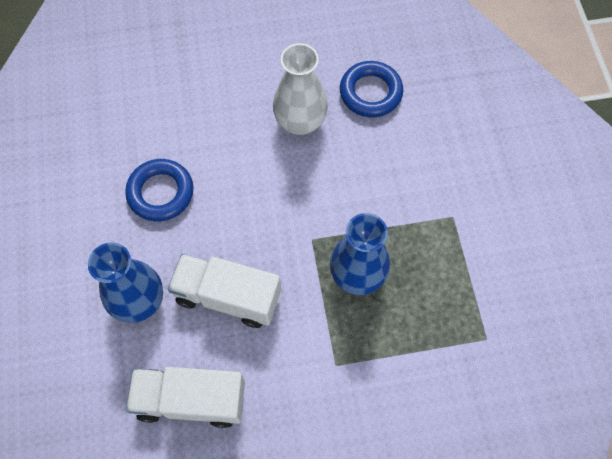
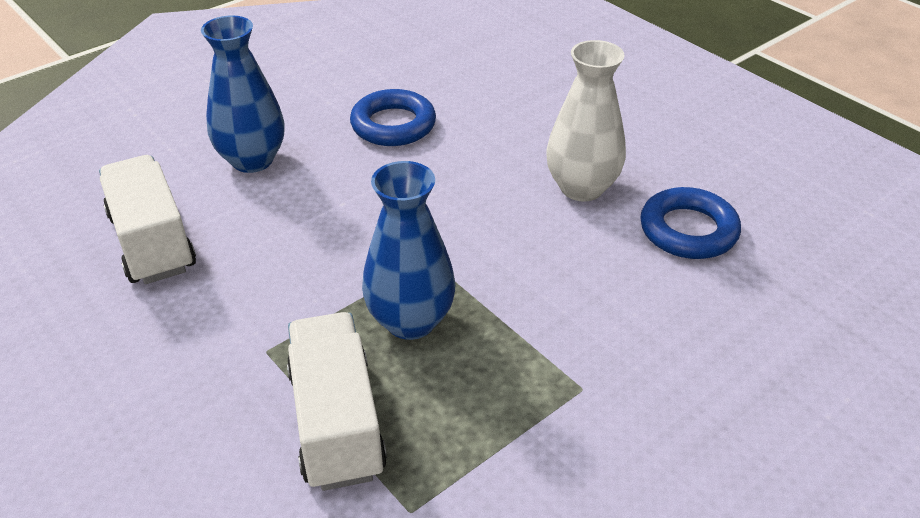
camera: 60 degrees right, 25 degrees down
white truck [168,254,281,328] -> white truck moved to [287,312,387,491]

